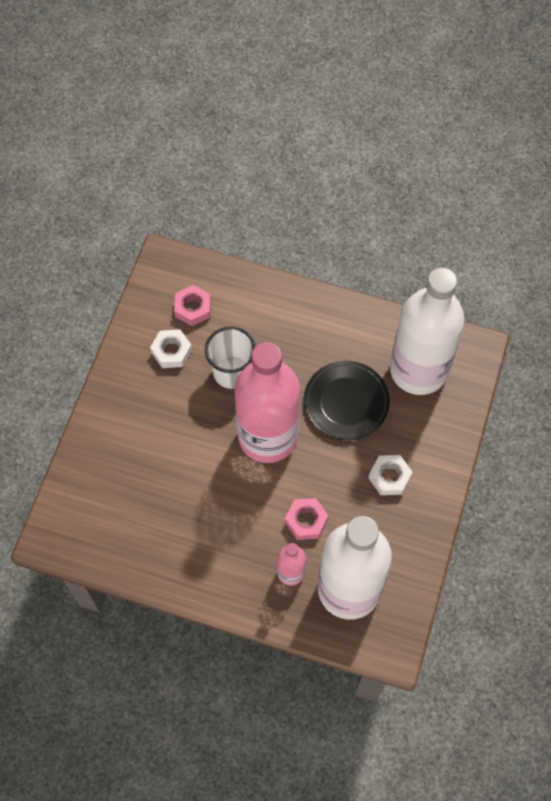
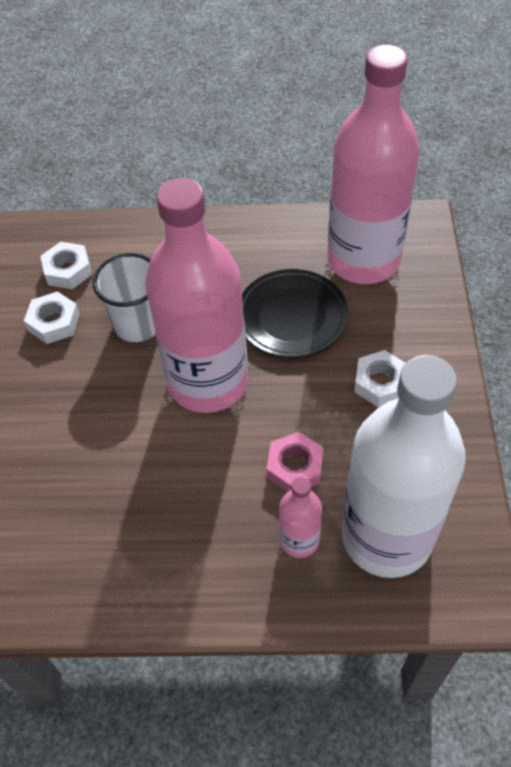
camera: 15 degrees left, 10 degrees down
pink nut [174,285,211,326] -> white nut [40,242,92,289]
white bottle [390,268,465,395] -> pink bottle [327,45,419,284]

